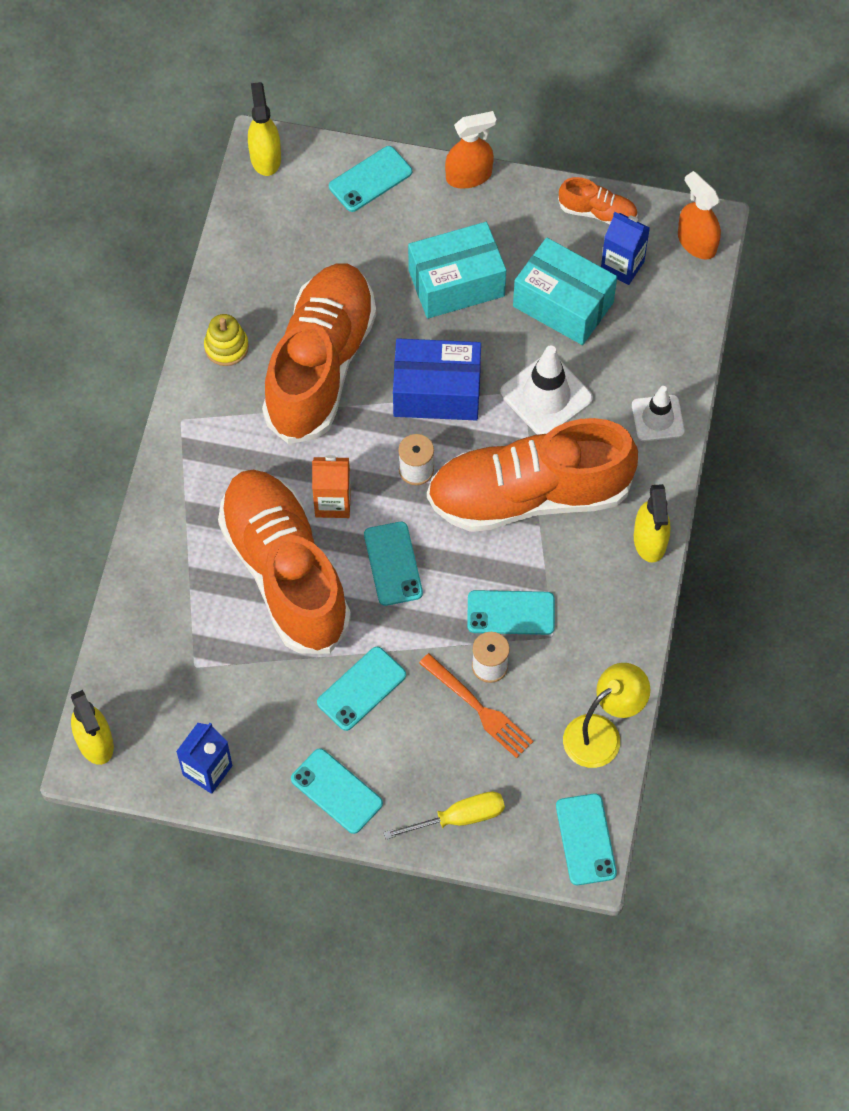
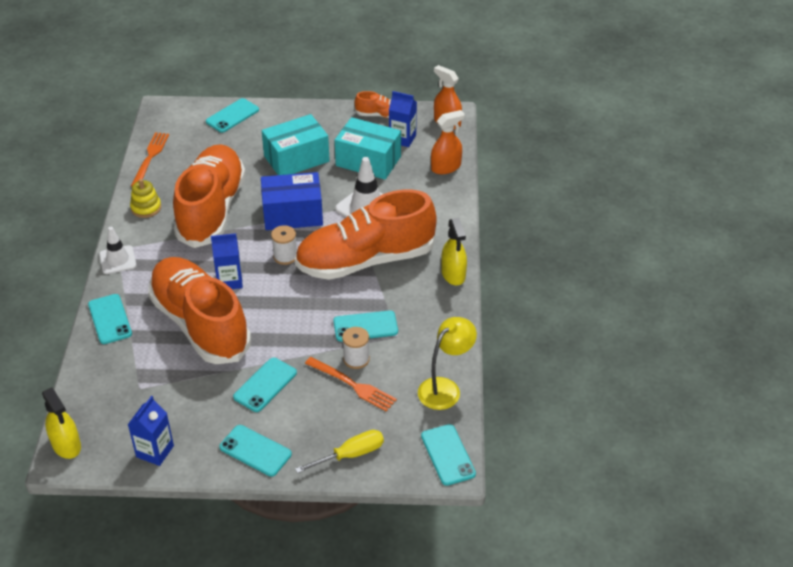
camera: 10 degrees left, 20 degrees down
yellow spray bottle [248,82,281,176] -> none
orange carton [312,455,351,518] -> blue carton [211,233,243,289]
turquoise phone [364,522,423,606] -> turquoise phone moved to [88,294,132,344]
orange spray bottle [445,111,496,189] -> orange spray bottle moved to [431,110,465,174]
white traffic cone [632,386,684,441] -> white traffic cone moved to [99,227,137,274]
none -> orange fork [131,132,169,186]

